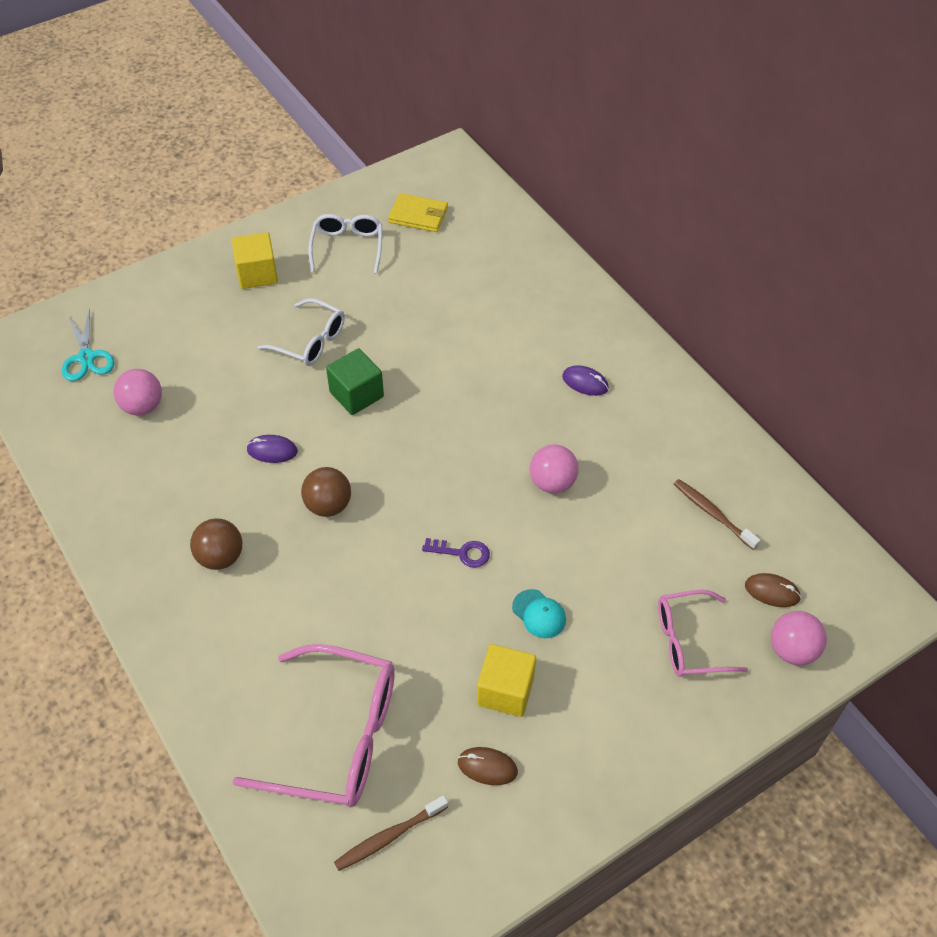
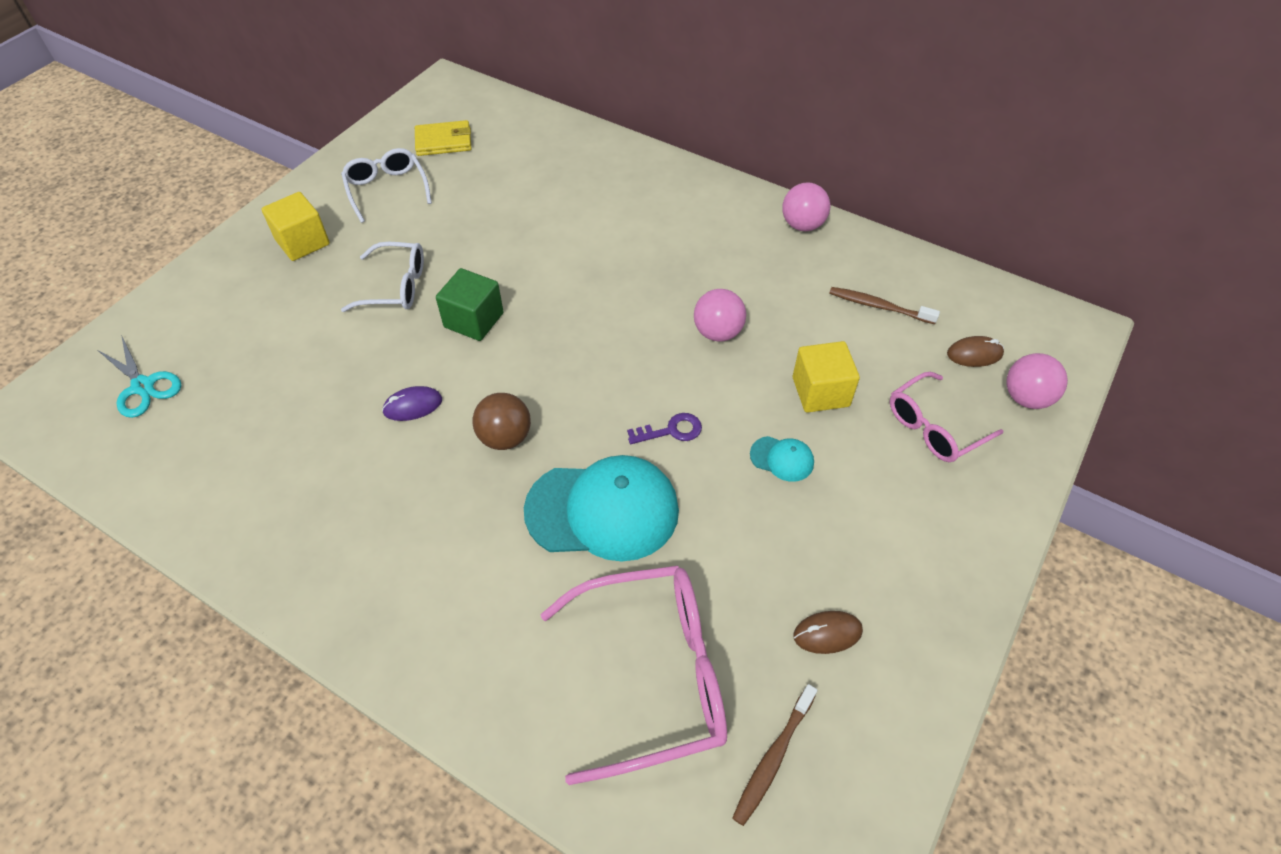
camera: 25 degrees left, 0 degrees up
pink ball [113,369,162,415] -> pink ball moved to [782,183,831,231]
brown ball [190,519,242,570] -> none
yellow cube [477,644,536,717] -> yellow cube moved to [793,341,860,413]
purple mouse [562,365,609,396] -> none
none -> turquoise cap [524,455,679,561]

